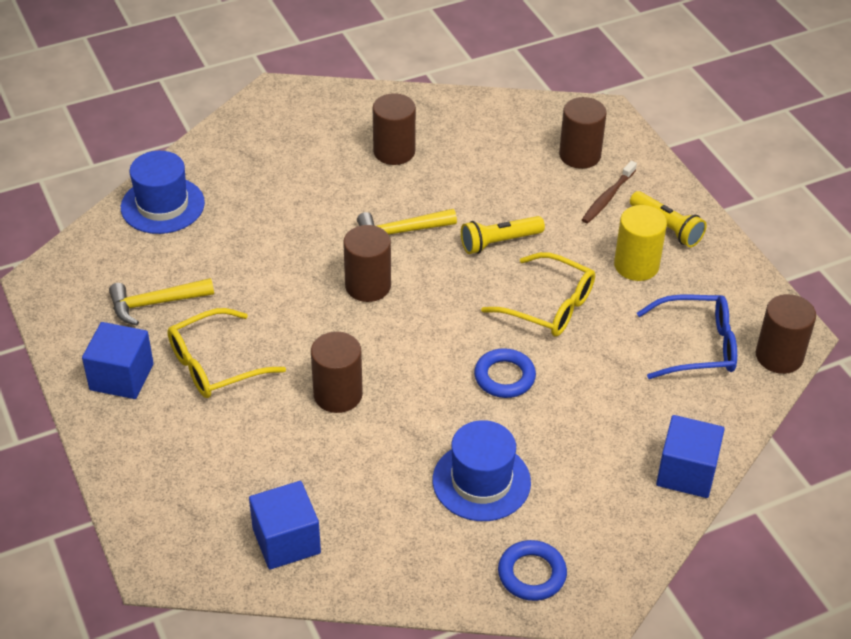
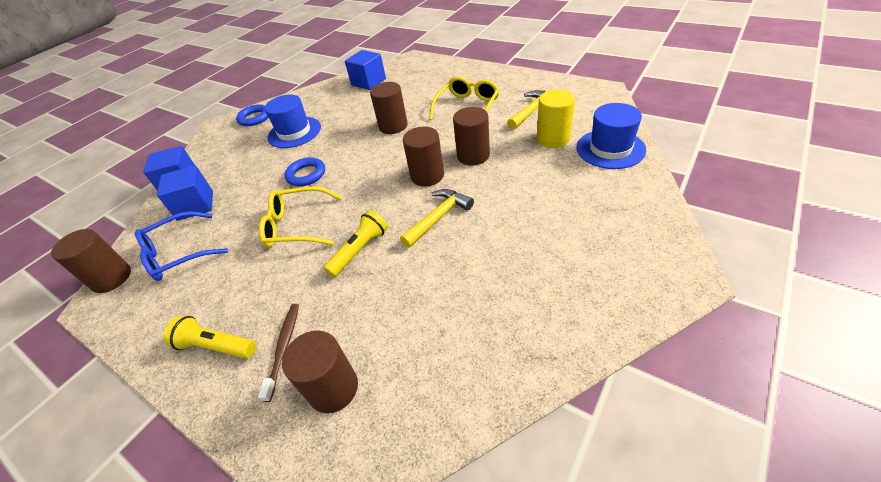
camera: 155 degrees right, 0 degrees up
blue cube [82,322,154,399] -> blue cube moved to [157,165,213,221]
brown cylinder [373,93,416,165] -> brown cylinder moved to [453,107,490,165]
yellow cylinder [614,205,667,281] -> yellow cylinder moved to [537,89,575,148]

